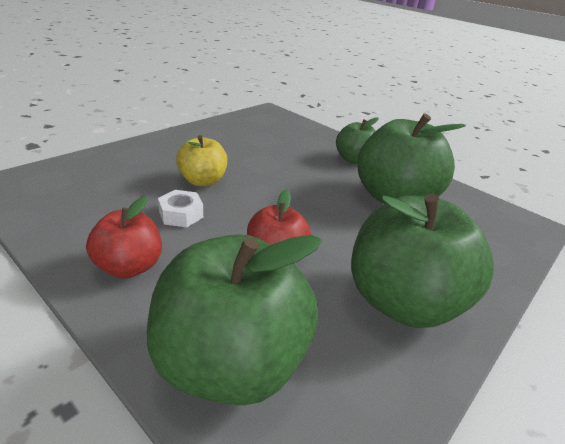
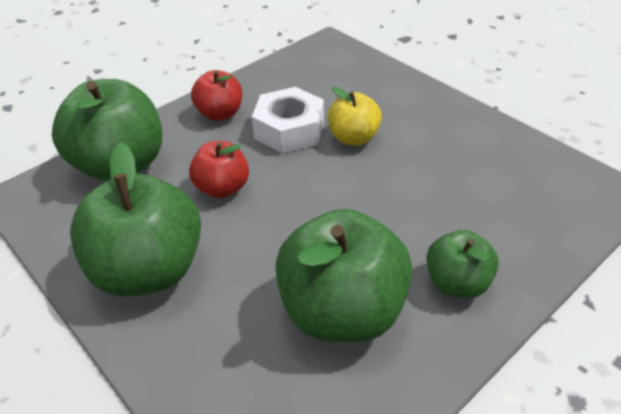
camera: 100 degrees right, 10 degrees up
white nut [158,190,203,227] -> white nut [252,87,324,154], size x1.79

